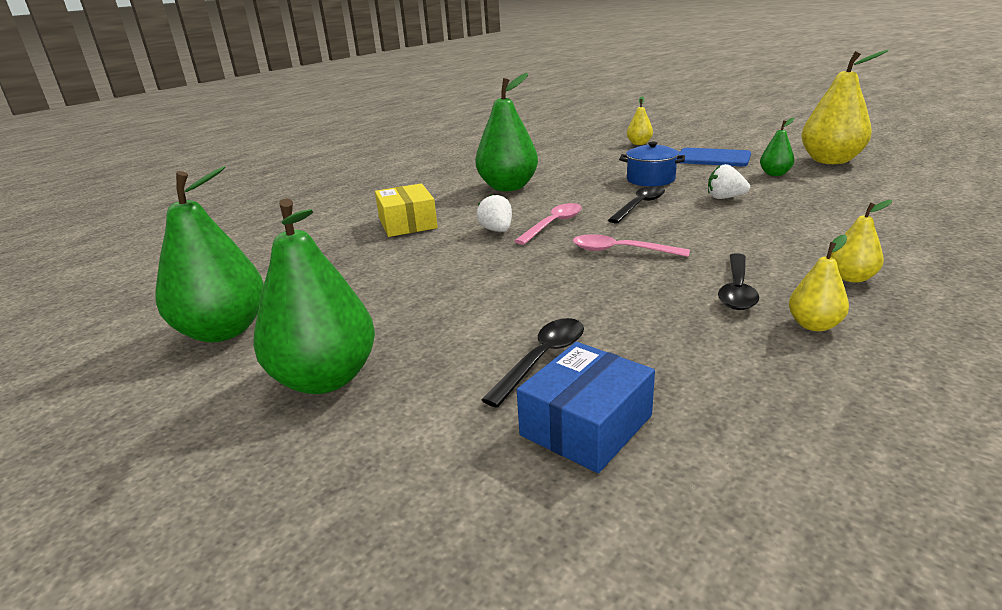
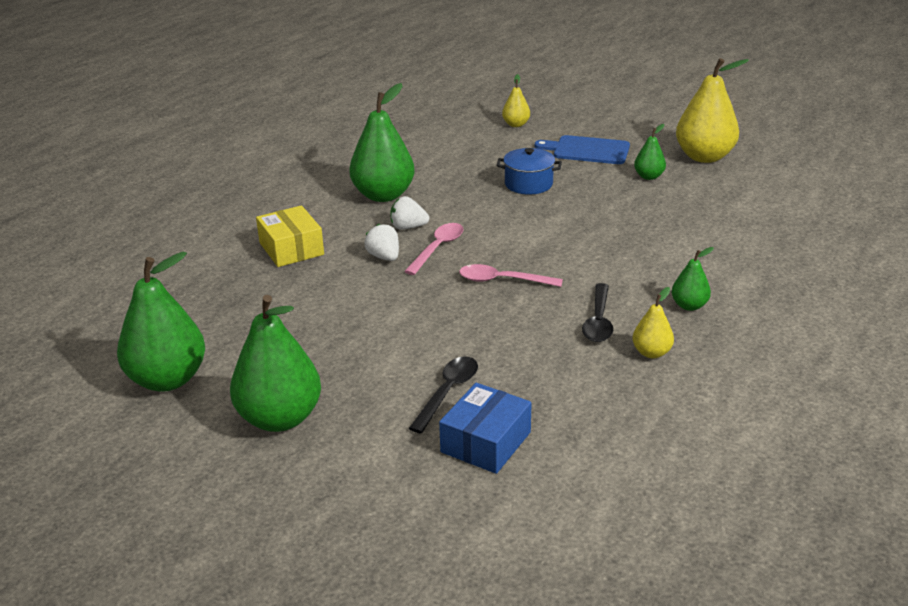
camera: 10 degrees left, 5 degrees up
black spoon [608,186,665,223] -> none
white strawberry [708,164,750,199] -> white strawberry moved to [390,196,429,229]
yellow pear [831,200,892,283] -> green pear [672,247,714,311]

